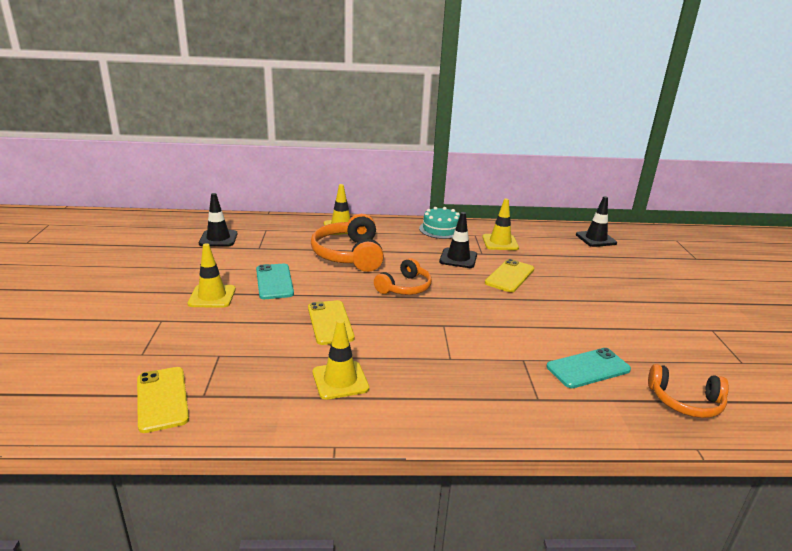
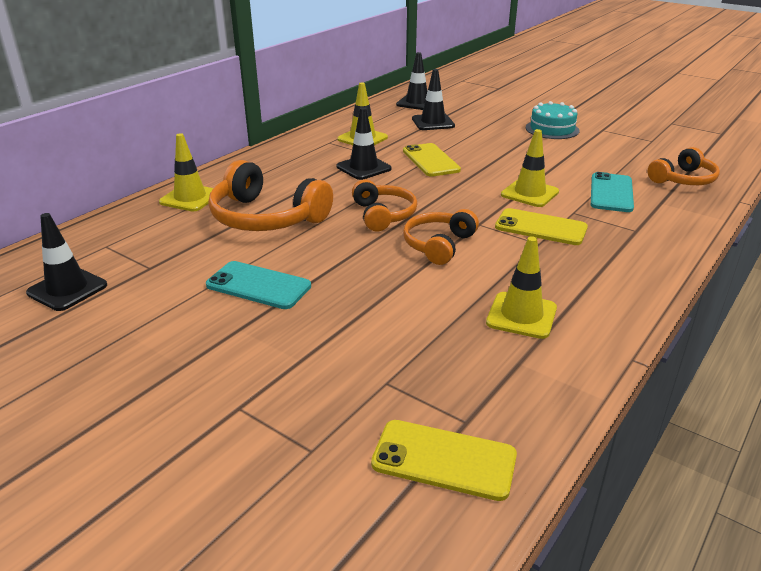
camera: 50 degrees left, 5 degrees up
yellow traffic cone [188,243,236,308] -> yellow traffic cone moved to [501,129,559,207]
yellow phone [308,300,355,345] -> yellow phone moved to [495,208,588,245]
turquoise cake [419,207,460,239] -> turquoise cake moved to [526,101,579,139]
none -> orange headphones [403,209,479,265]
none -> black traffic cone [412,69,455,130]

